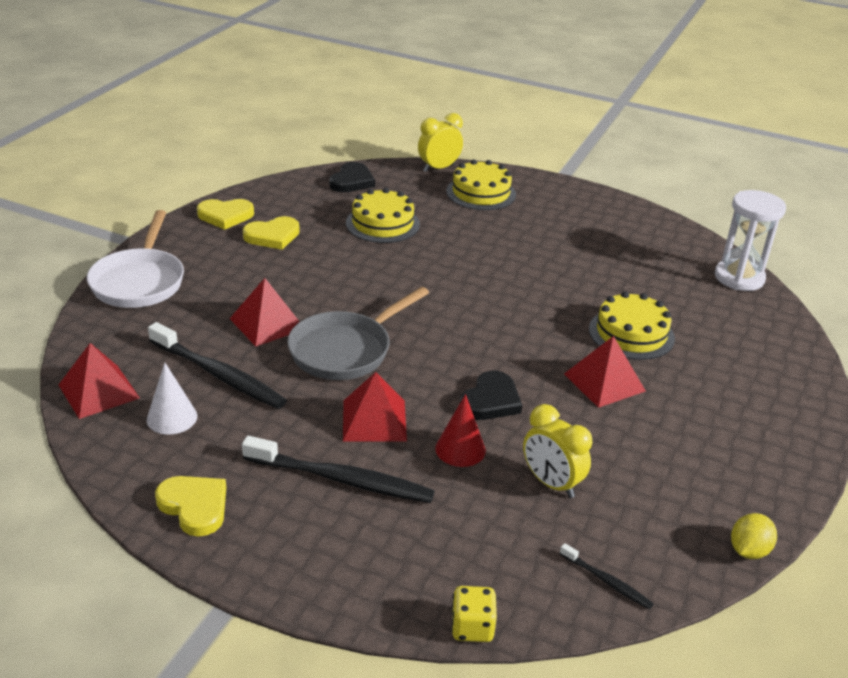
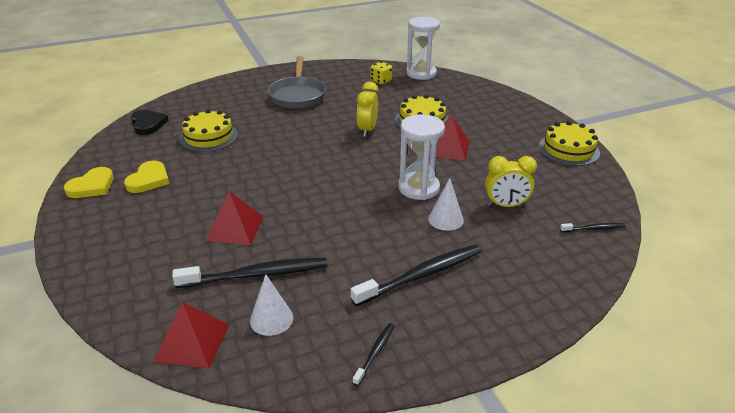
camera: 45 degrees left, 0 degrees up
white pan [87,210,184,308] -> none
yellow heart [155,476,226,537] -> black toothbrush [353,323,394,386]
grey pan [287,287,429,380] -> grey pan moved to [268,56,326,109]
red pyramid [343,372,407,441] -> none
yellow clock [418,113,463,172] -> yellow clock moved to [357,82,378,137]
red cone [435,394,486,467] -> white cone [428,178,464,231]
yellow cake [446,160,516,210] -> yellow cake moved to [538,121,600,166]
yellow dice [451,586,497,642] -> yellow dice moved to [371,62,392,84]
black heart [460,370,522,420] -> white hourglass [398,114,445,200]
yellow lemon [731,513,777,559] -> none

